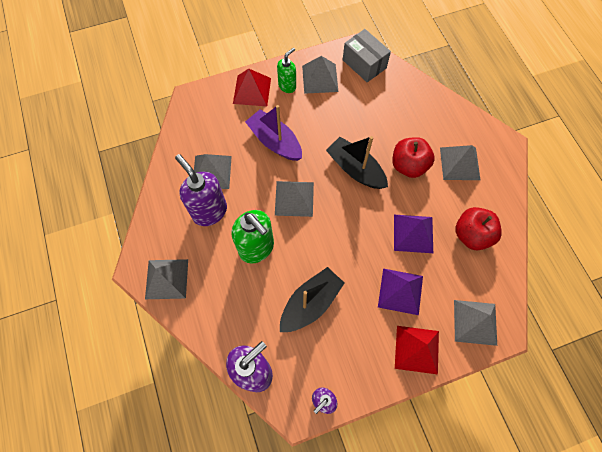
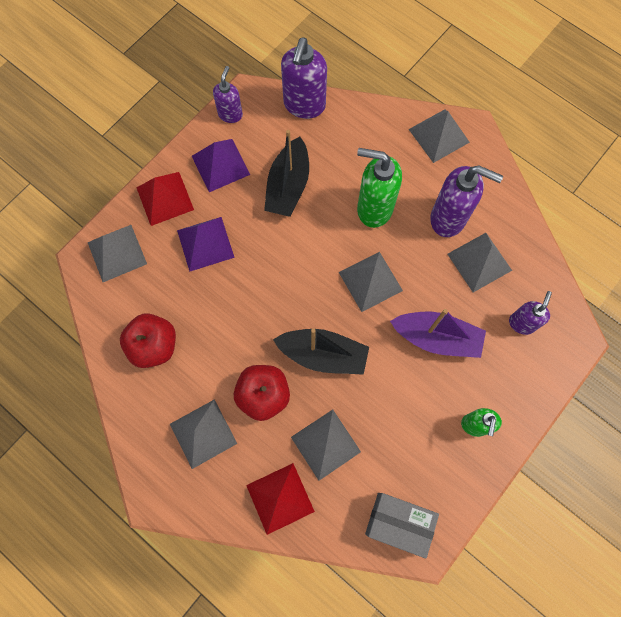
camera: 150 degrees right, 5 degrees up
red pyramid [233,69,271,106] -> red pyramid moved to [246,463,315,535]
grey pyramid [302,56,338,94] -> grey pyramid moved to [291,409,361,481]
purple pyramid [394,215,433,253] -> purple pyramid moved to [192,139,250,192]
none -> purple soap dispenser [509,291,552,335]

